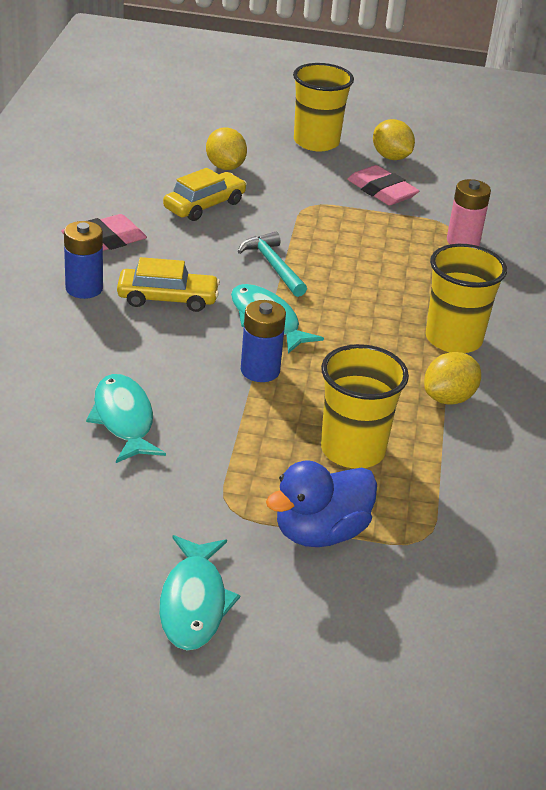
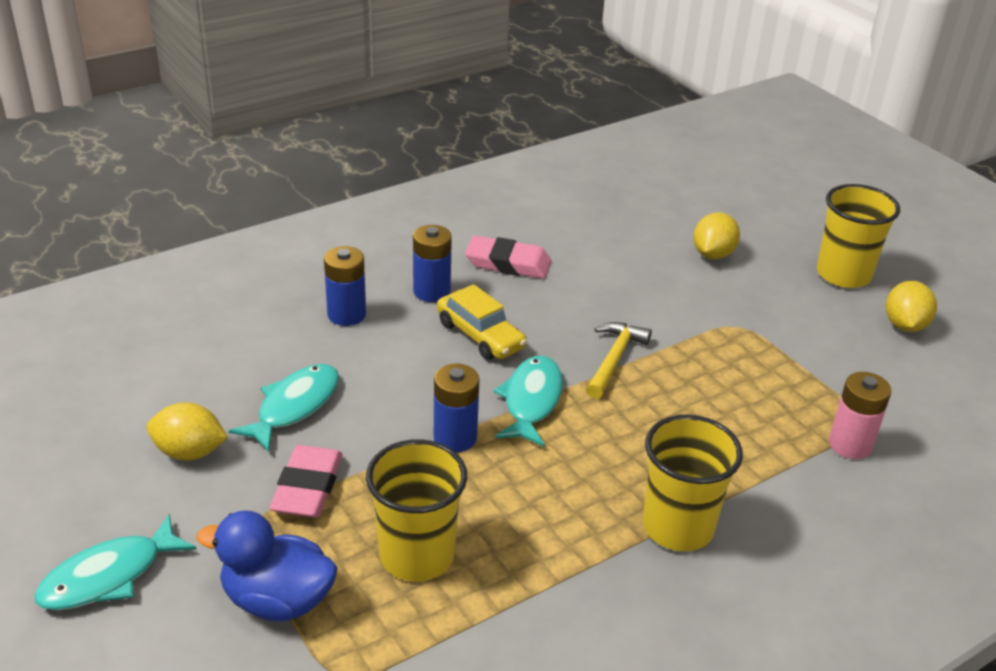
camera: 50 degrees right, 0 degrees up
yellow car [163,168,247,221] -> none
turquoise hammer [237,232,307,297] -> yellow hammer [586,322,652,399]
pink eraser [347,165,419,205] -> pink eraser moved to [270,445,343,518]
yellow lemon [424,352,481,405] -> yellow lemon moved to [147,403,228,461]
none -> blue battery [324,246,366,326]

